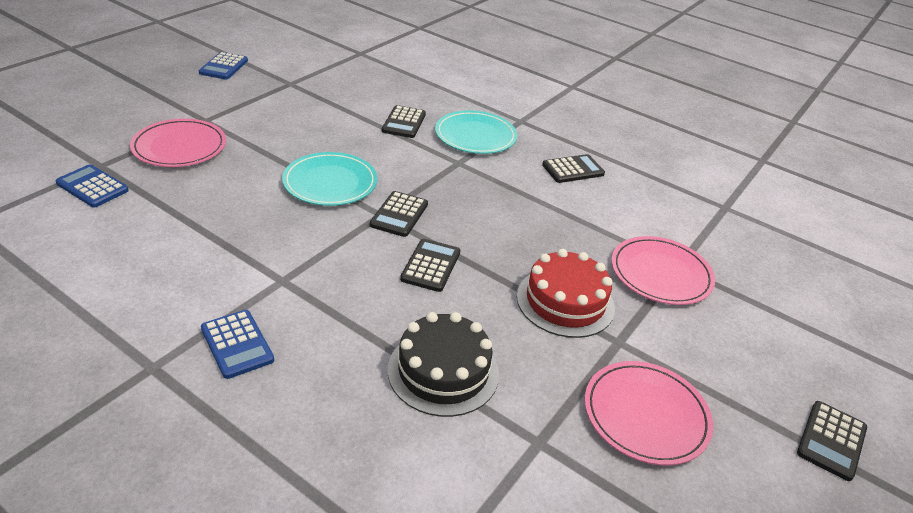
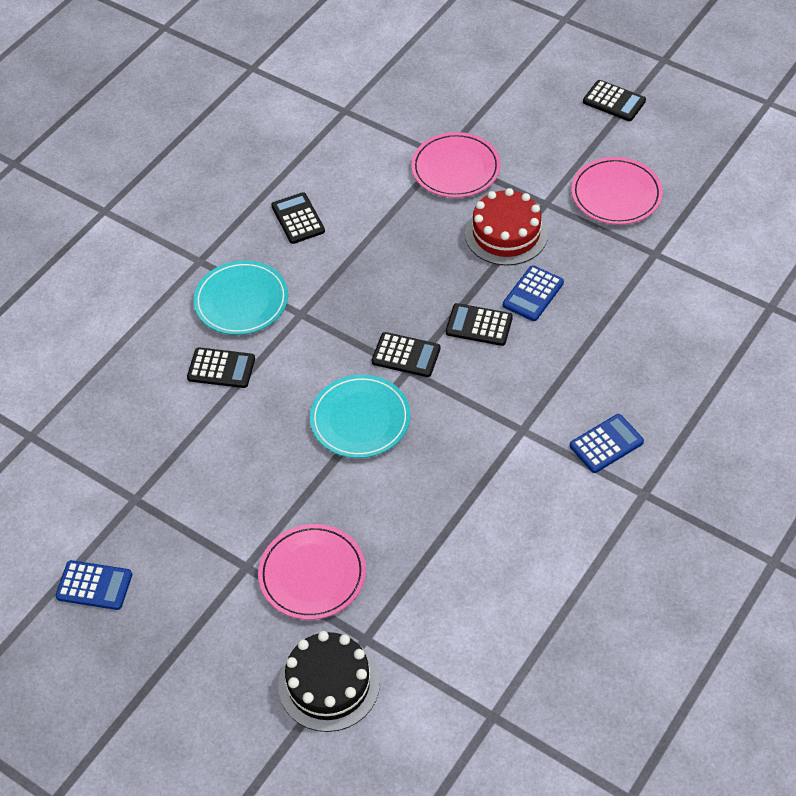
camera: 85 degrees left, 15 degrees up
blue calculator [56,164,129,208] -> blue calculator moved to [503,265,564,321]
black cake [388,312,499,417] -> black cake moved to [278,631,380,732]

